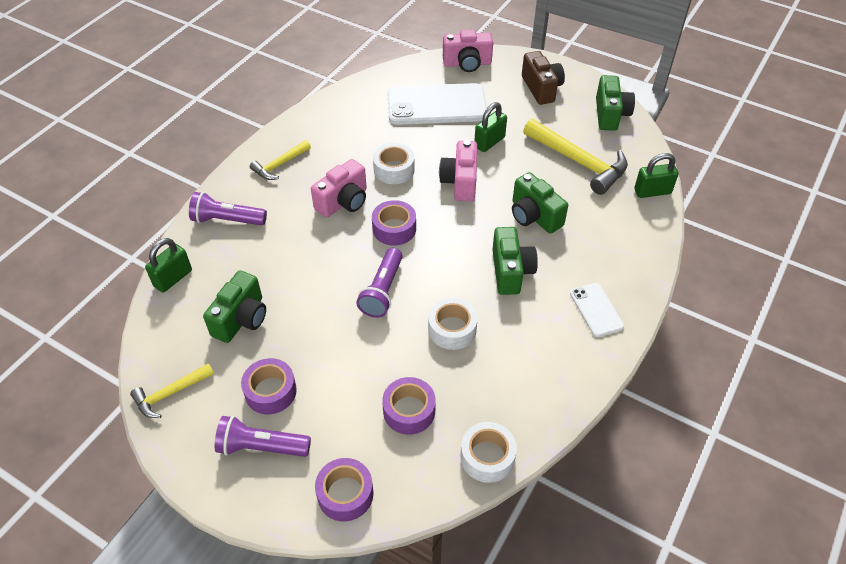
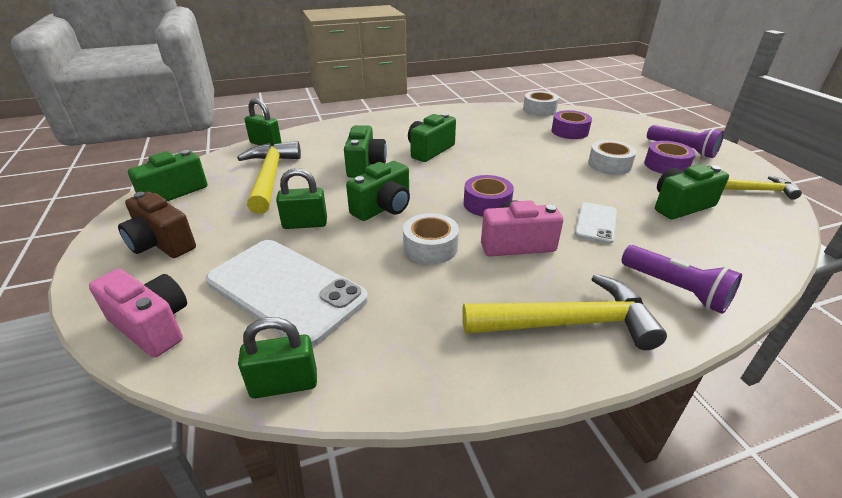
camera: 140 degrees left, 15 degrees down
green padlock [145,238,192,293] -> green padlock moved to [238,317,317,398]
yellow hammer [250,140,311,180] -> yellow hammer [462,274,667,350], size x1.79
purple tape [315,458,373,521] -> none
purple flashlight [356,248,403,318] -> none
white tape [428,298,478,350] -> white tape moved to [588,140,636,175]
pink camera [439,140,477,201] -> green camera [346,161,410,221]
brown camera [522,51,565,105] -> brown camera turned 75 degrees counterclockwise [118,192,196,258]
white phone [570,283,624,337] -> white phone moved to [575,202,617,244]

